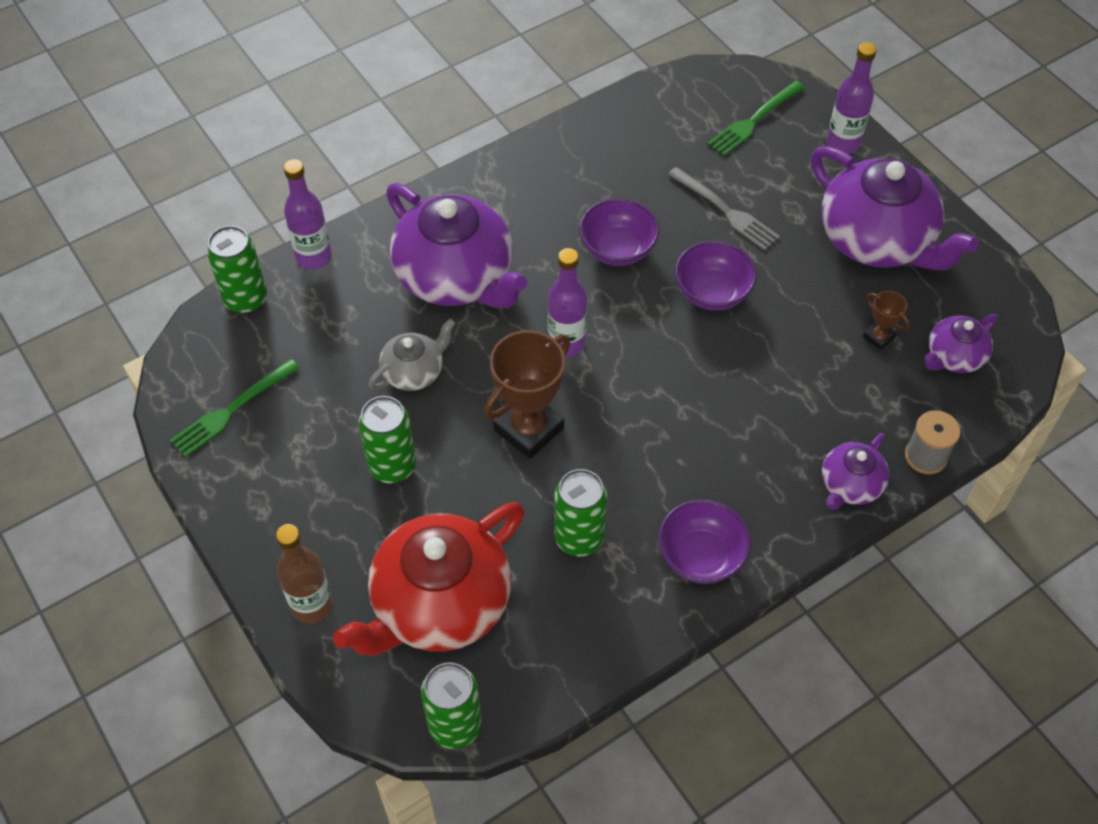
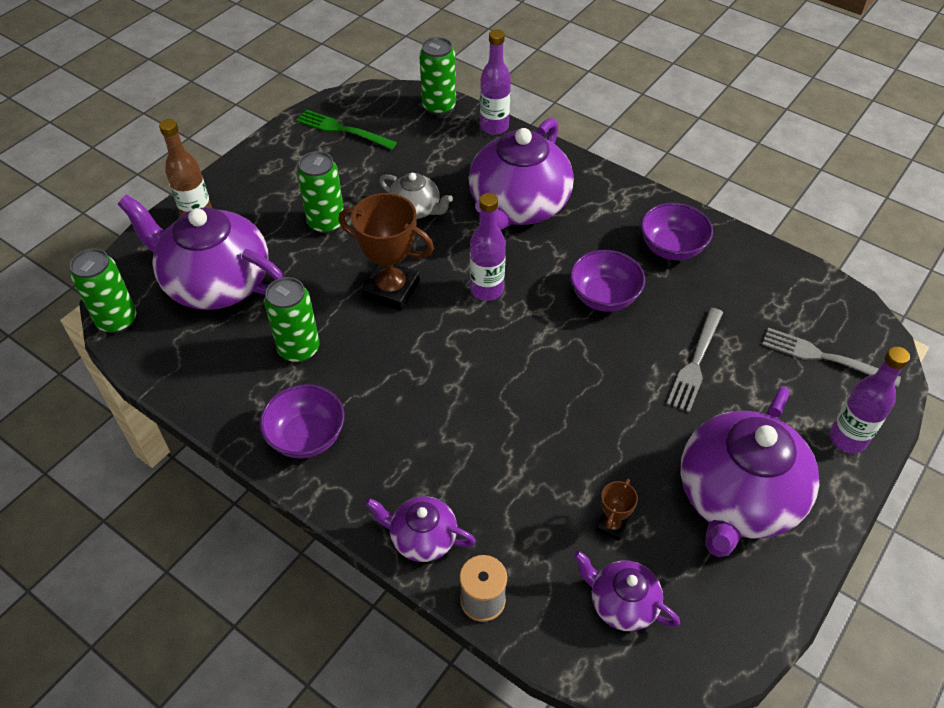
camera: 70 degrees right, 5 degrees down
red teapot [333,502,525,656] -> purple teapot [118,195,285,310]
purple bowl [675,241,757,311] -> purple bowl moved to [641,203,713,260]
green fork [707,81,805,156] -> grey fork [762,328,901,387]

